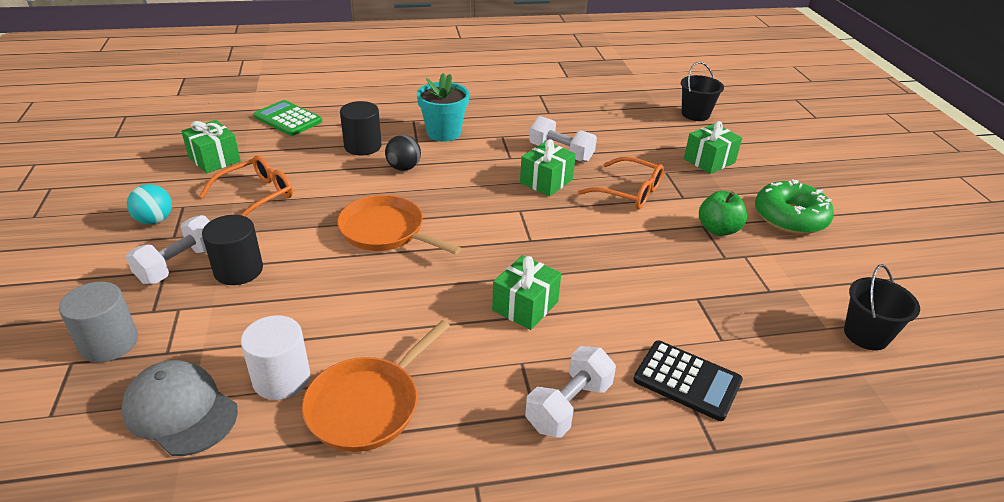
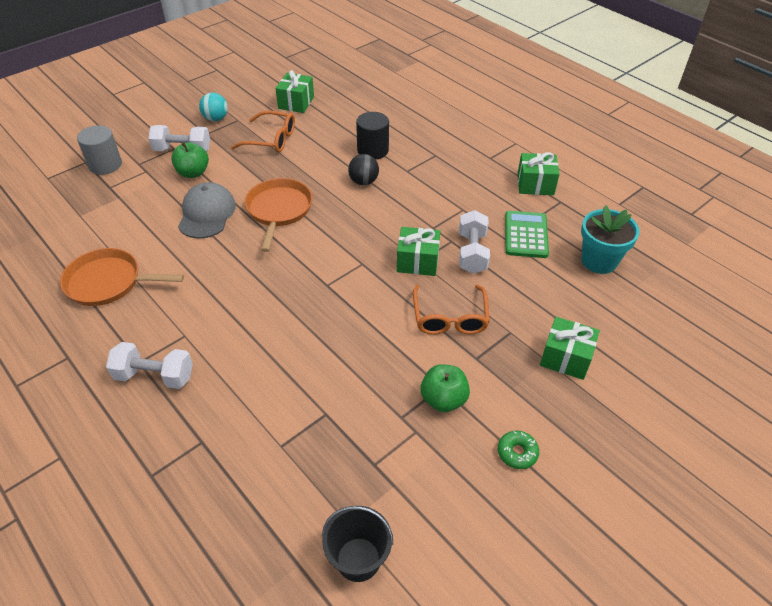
camera: 60 degrees right, 10 degrees up
grey cap [122,360,238,456] -> grey cap moved to [178,182,236,239]
black cylinder [202,215,263,285] -> green apple [171,142,209,178]
white cylinder [241,315,310,400] -> none
green calculator [254,100,322,136] -> green calculator moved to [505,211,549,258]
turquoise flower pot [417,73,469,142] -> turquoise flower pot moved to [581,205,639,274]
green gift [492,255,561,330] -> green gift moved to [517,152,560,195]
black calculator [633,341,743,421] -> none
black bucket [681,62,724,121] -> none
green donut [755,179,834,234] -> green donut [498,431,539,469], size x0.48

